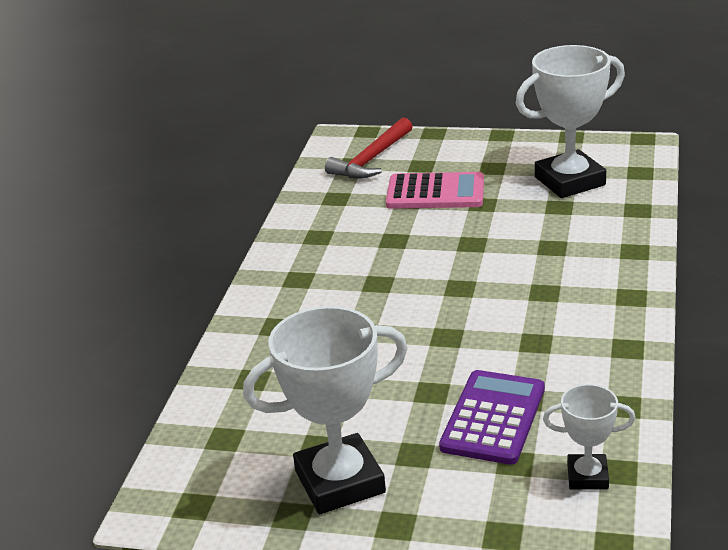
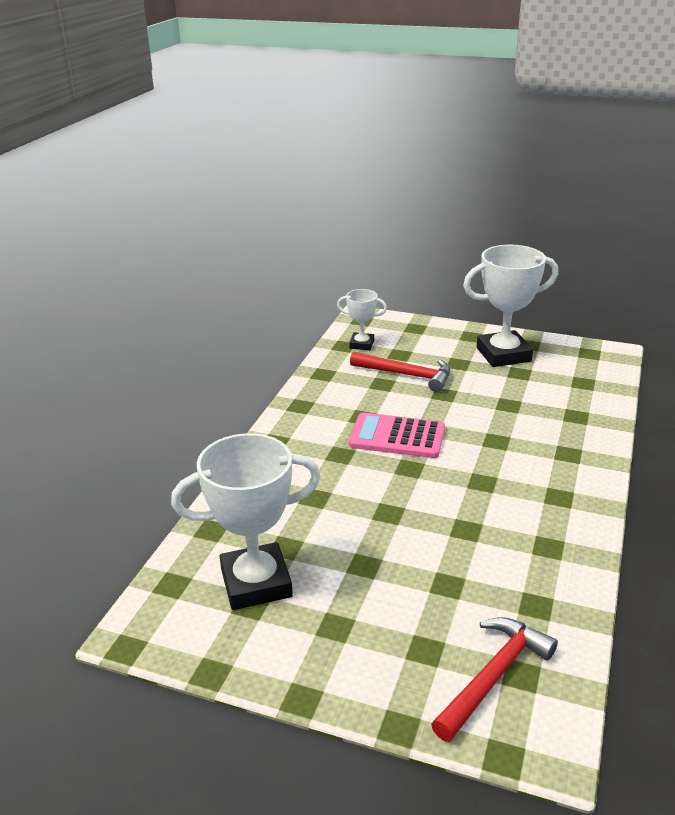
camera: 175 degrees left, 0 degrees up
pink calculator [386,172,484,209] -> pink calculator moved to [349,413,445,458]
purple calculator [439,370,545,465] -> red hammer [350,351,450,392]

